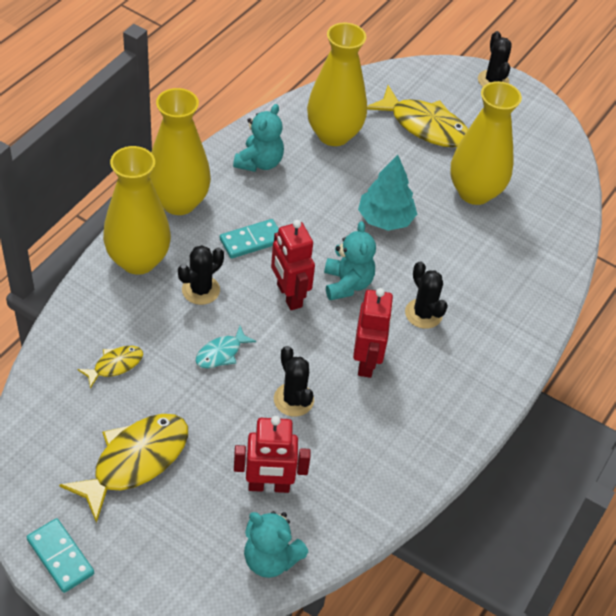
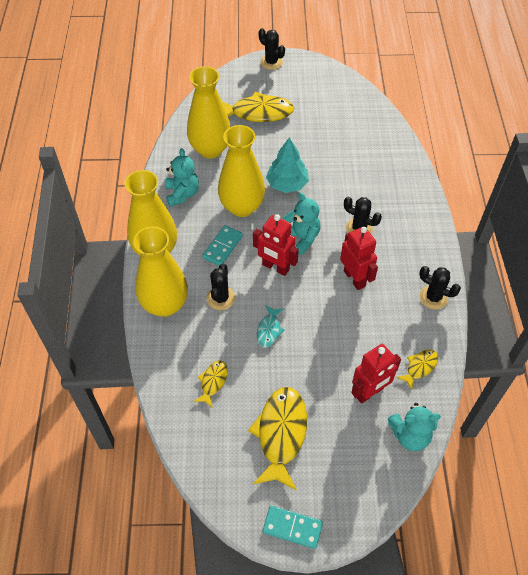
camera: 30 degrees left, 5 degrees up
black cactus [274,346,314,416] -> black cactus moved to [419,266,461,310]
yellow vase [450,81,522,205] -> yellow vase moved to [218,125,265,217]
none -> yellow fish [396,350,438,390]

